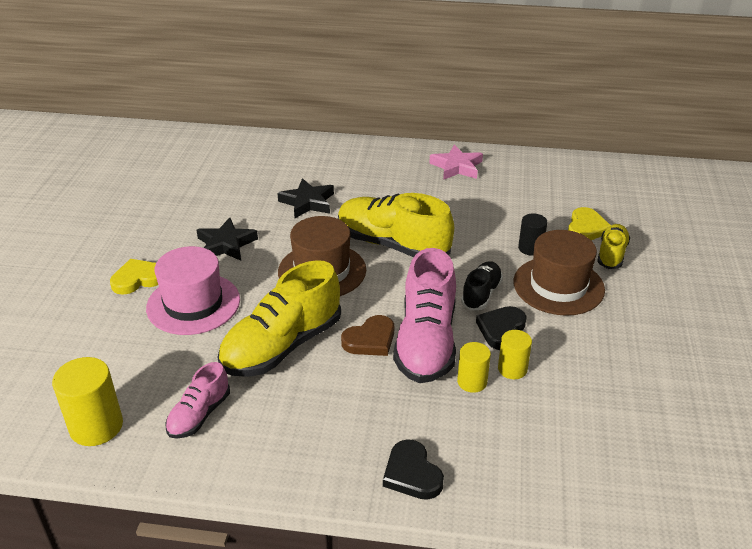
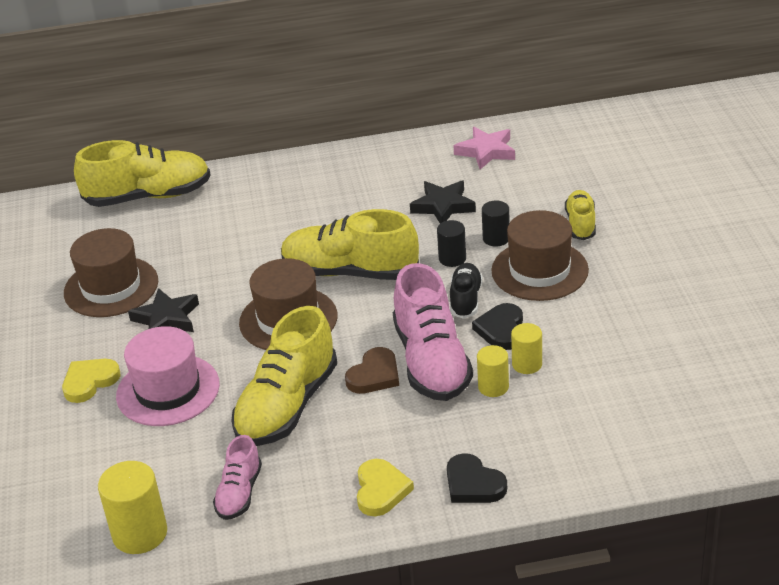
camera: 15 degrees left, 0 degrees up
black star [277,178,334,218] -> black star moved to [410,181,476,223]
pink star [429,145,483,180] -> pink star moved to [453,127,515,169]
yellow heart [568,207,611,240] -> yellow heart moved to [357,459,414,516]
none -> brown hat [64,228,158,317]
none -> yellow shoe [74,140,211,207]
none -> black cylinder [437,220,466,267]

